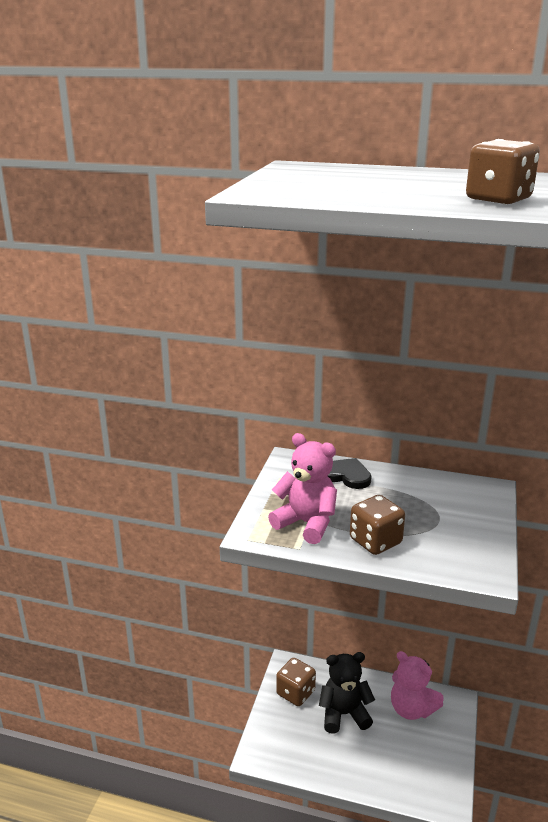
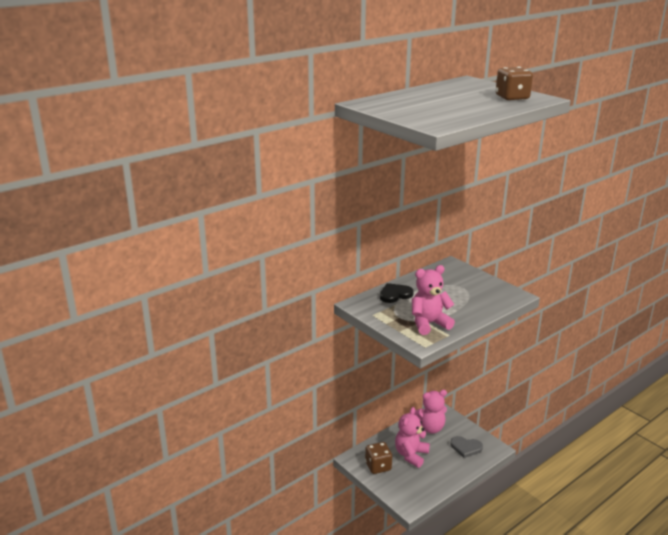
camera: 55 degrees left, 0 degrees up
black teddy bear [319,652,375,734] -> pink teddy bear [395,407,430,468]
brown dice [350,495,405,555] -> none
none -> grey heart [450,436,483,458]

